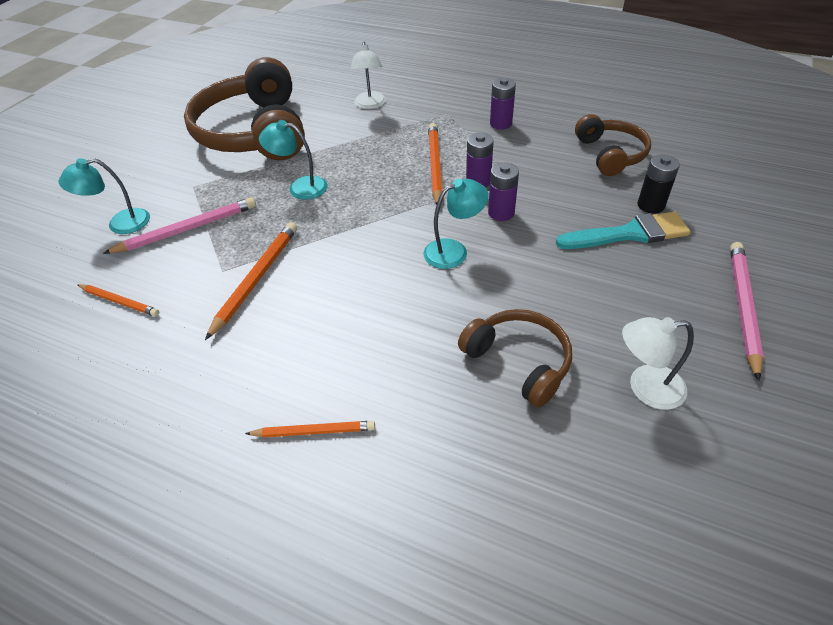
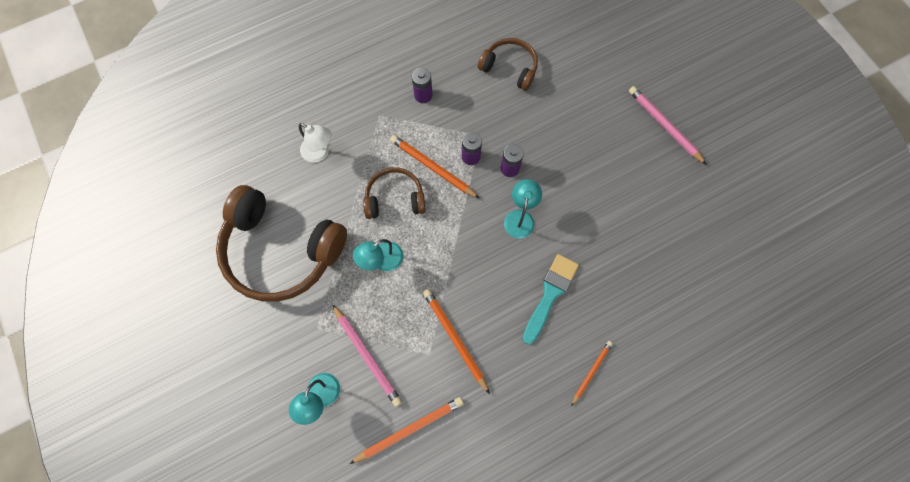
camera: 55 degrees left, 25 degrees up
orange pencil [78,284,159,316] -> orange pencil [349,397,464,464], size x1.61
pink pencil [103,197,256,254] -> pink pencil turned 135 degrees clockwise [332,304,402,407]
brown headphones [458,309,572,407] -> brown headphones moved to [363,167,426,219]
turquoise brush [556,212,690,249] -> turquoise brush moved to [523,254,579,344]
white lamp [622,317,694,410] -> none
black battery [637,155,680,214] -> none

